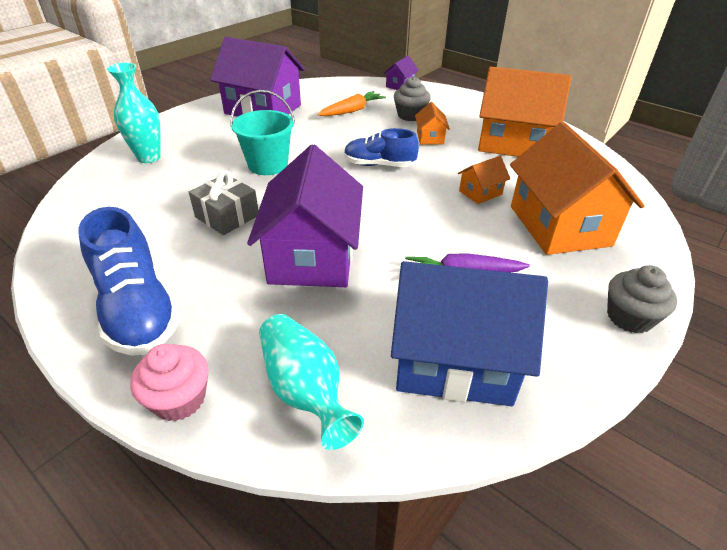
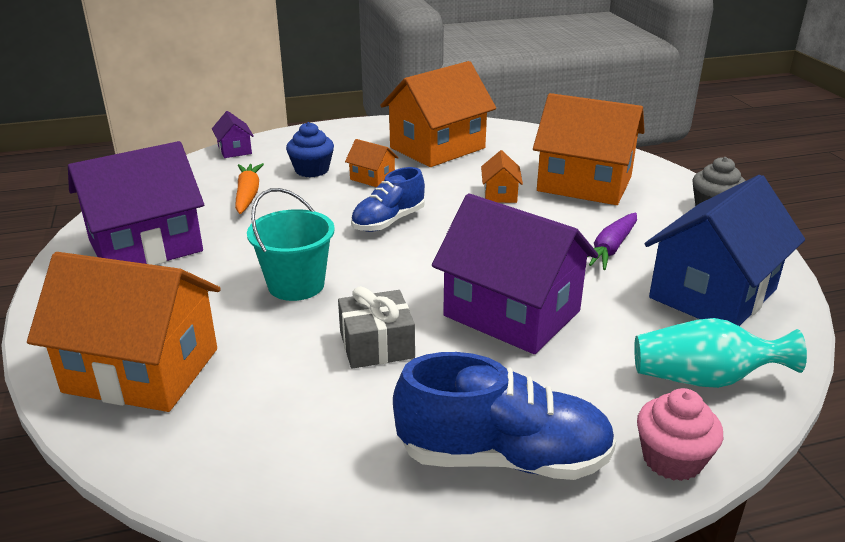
camera: 55 degrees left, 10 degrees down
turquoise vase [107,63,161,163] -> orange house [27,252,221,412]
grey cupcake [394,76,431,121] -> blue cupcake [286,122,334,177]

